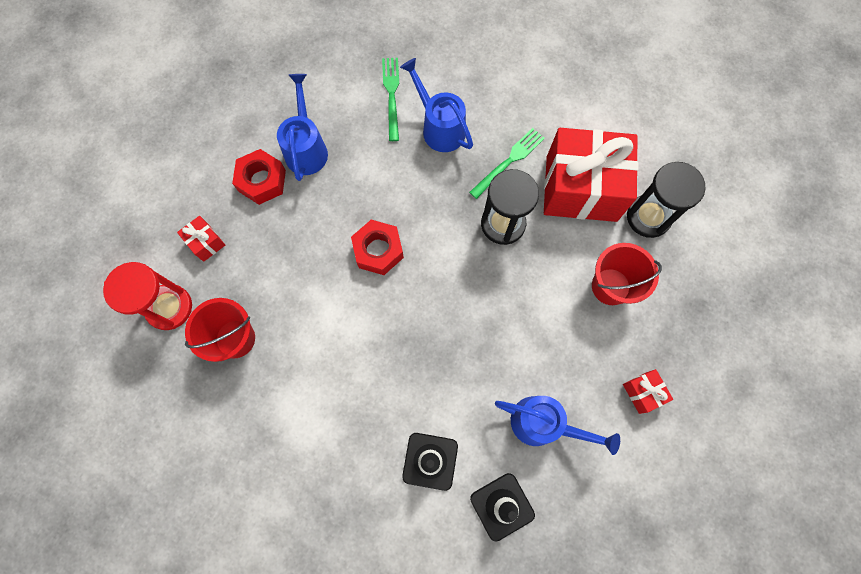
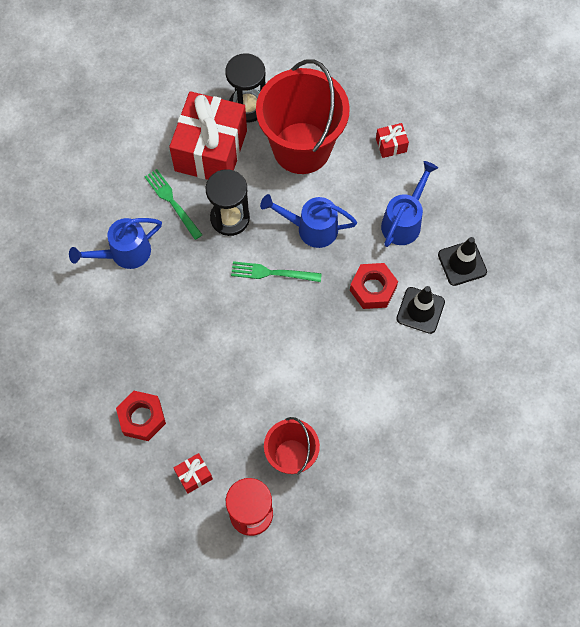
camera: 80 degrees left, 5 degrees down
blue watering can [277,74,328,181] -> blue watering can moved to [260,194,357,248]
red nut [351,220,404,275] -> red nut moved to [350,263,398,309]
green fork [382,58,399,141] -> green fork moved to [231,261,322,282]
red bucket [592,243,662,305] -> red bucket [256,59,350,174], size x1.81

